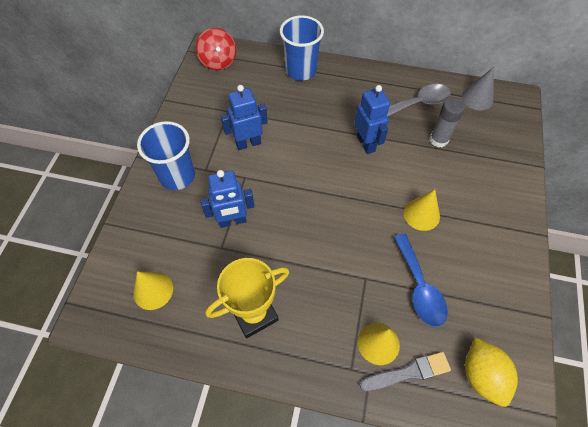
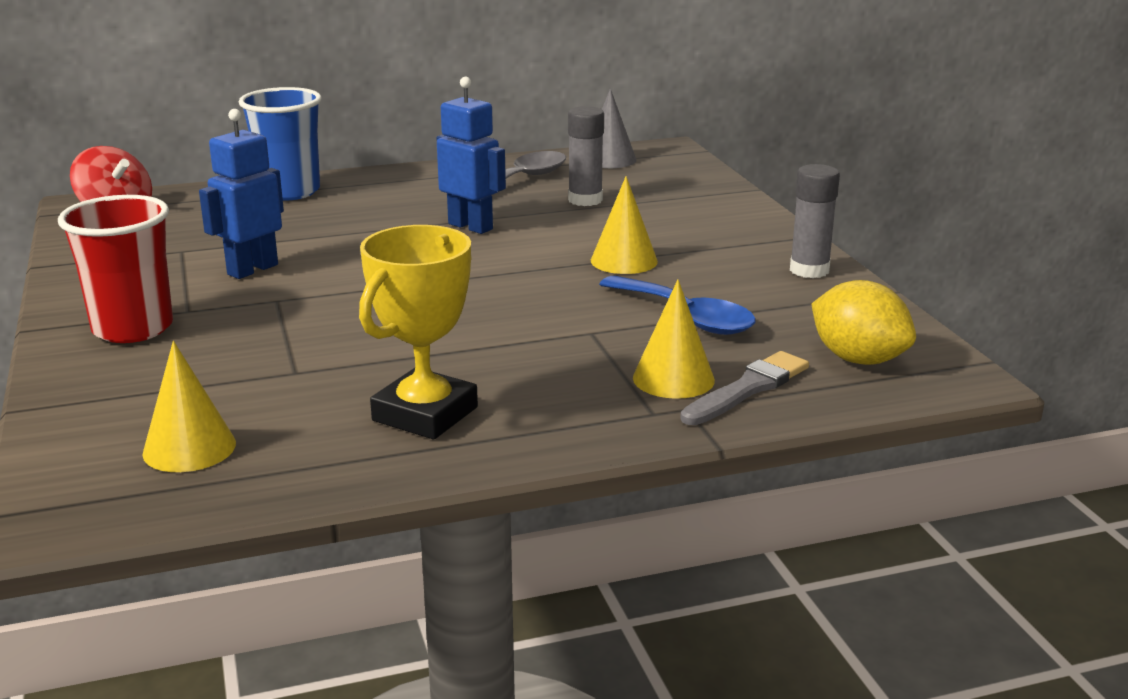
camera: 30 degrees left, 35 degrees down
blue cup [137,121,195,190] -> red cup [58,195,173,343]
blue robot [200,170,255,228] -> none
none -> grey glue stick [790,164,840,278]

